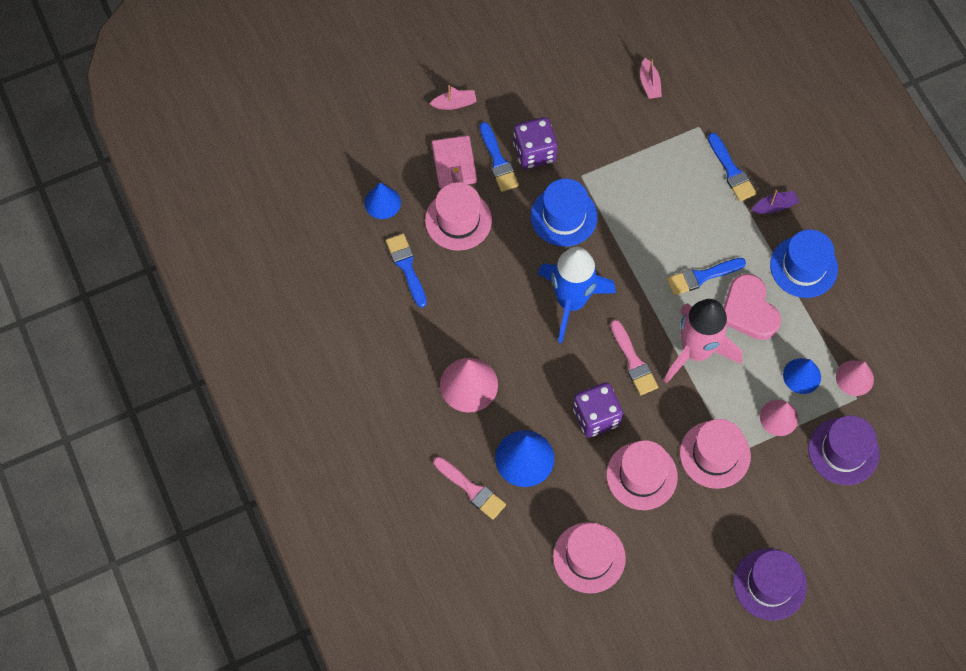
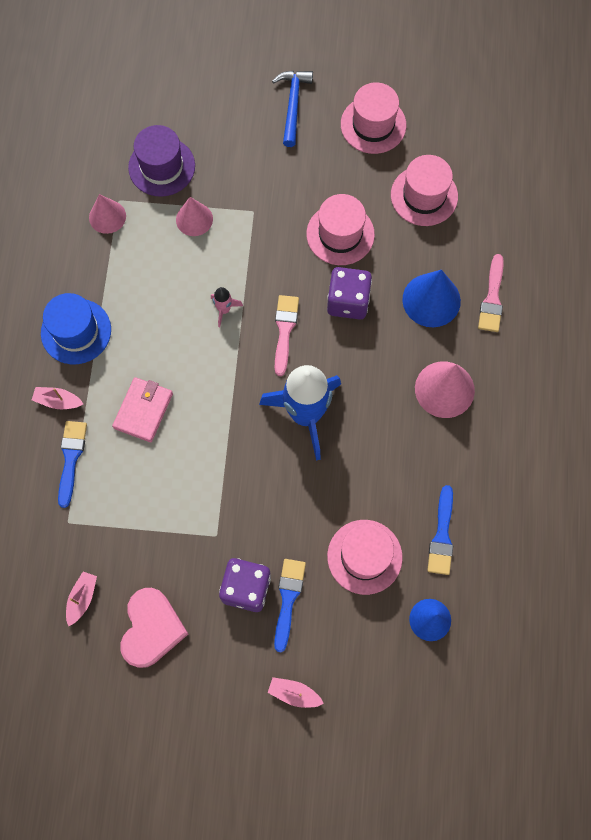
camera: 150 degrees left, 5 degrees up
pink wallet [432,135,477,188] -> pink wallet moved to [112,377,173,442]
pink brush [433,457,506,520] -> pink brush turned 150 degrees counterclockwise [478,254,504,332]
blue hat [531,179,598,247] -> none
pink rocket [664,299,742,384] -> pink rocket [211,287,243,327], size x0.41
blue brush [667,258,746,295] -> none
pink hat [680,419,751,489] -> pink hat moved to [341,82,406,154]
pink heart [723,274,781,340] -> pink heart moved to [120,588,188,668]
purple hat [734,548,807,621] -> blue hammer [272,71,313,147]
purple boat [752,190,799,214] -> pink boat [32,387,83,409]
blue cone [783,358,821,394] -> none

